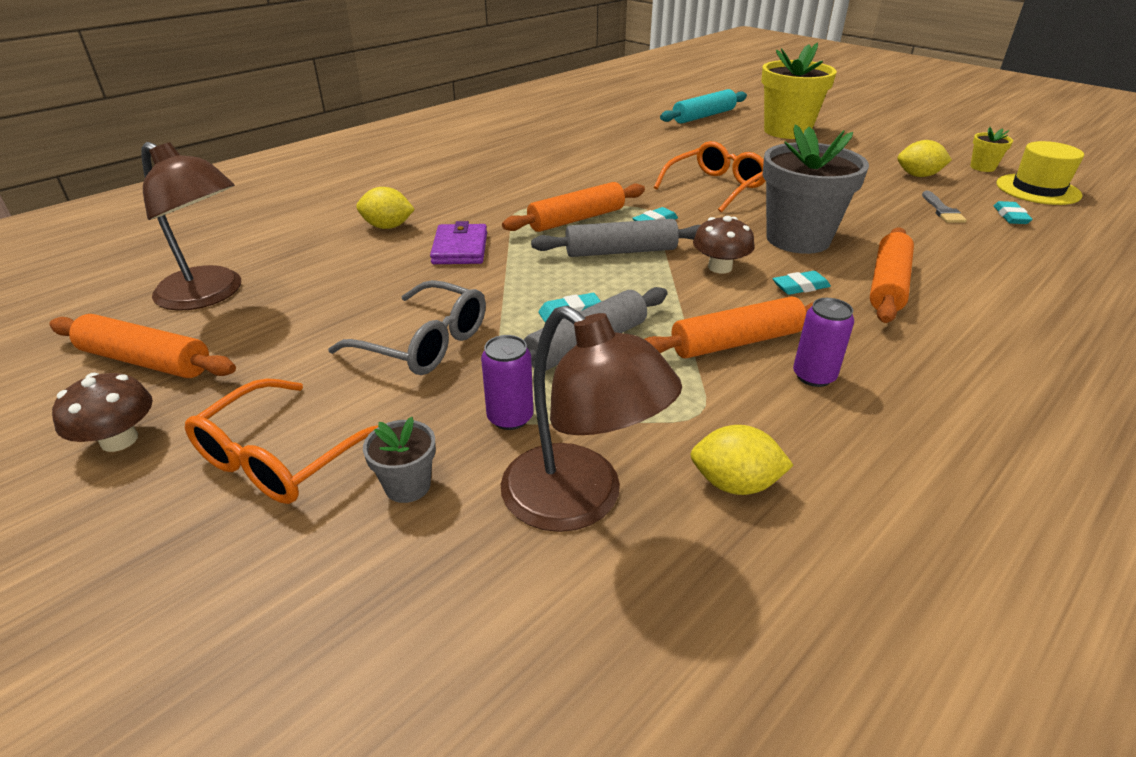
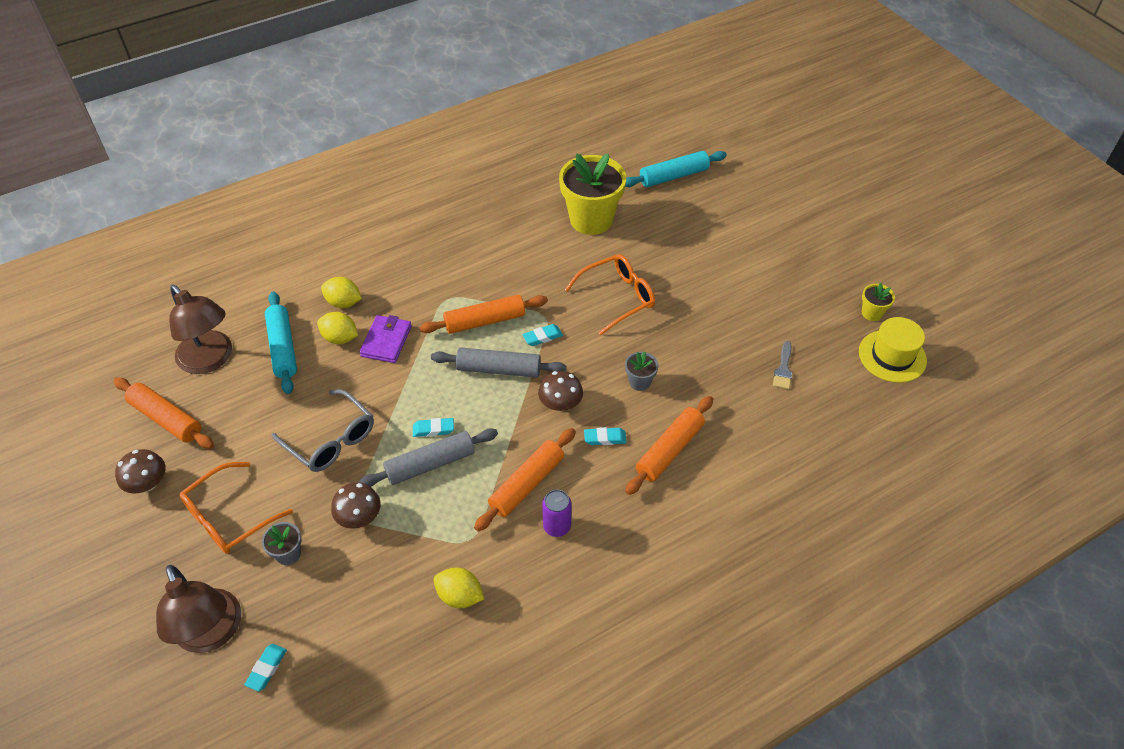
camera: 15 degrees right, 15 degrees up
purple can [481,335,533,430] -> brown mushroom [331,483,381,529]
brown lamp [501,306,682,532] -> brown lamp moved to [156,565,241,653]
orange rolling pin [645,296,813,359] -> orange rolling pin turned 45 degrees counterclockwise [474,428,576,531]
yellow flower pot [761,42,837,139] -> yellow flower pot moved to [559,154,626,235]
grey flower pot [762,124,869,254] -> grey flower pot [625,351,659,391], size x0.44
yellow lemon [897,140,952,177] -> yellow lemon moved to [317,312,358,344]
turquoise eraser [994,201,1033,224] -> turquoise eraser moved to [244,644,287,691]
none -> turquoise rolling pin [265,291,297,394]

